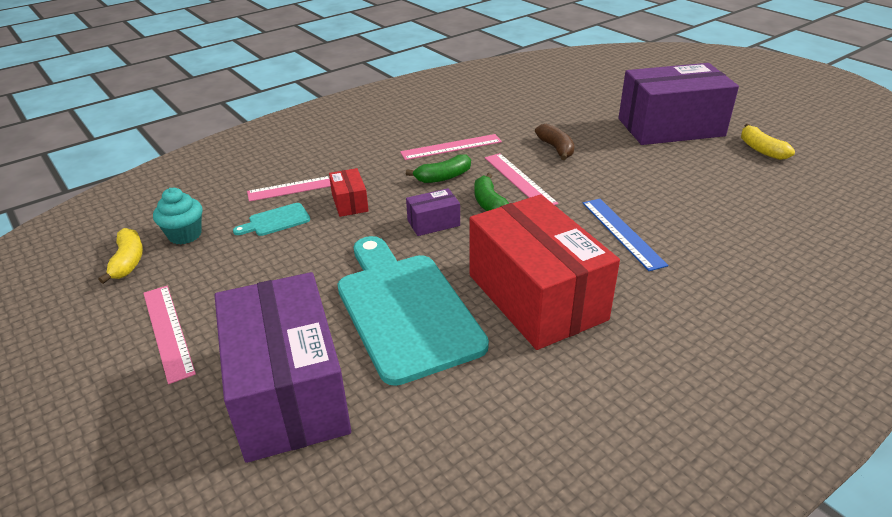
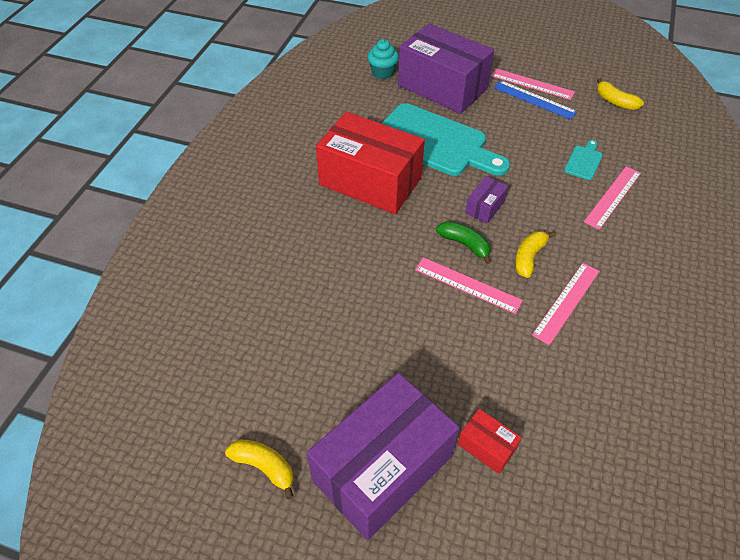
camera: 145 degrees right, 15 degrees up
turquoise cupcake [153,188,203,245] -> turquoise cupcake moved to [367,39,399,79]
red box [329,168,369,217] -> red box moved to [458,409,522,474]
green banana [406,155,471,183] -> yellow banana [515,231,555,278]
brown banana [535,124,574,160] -> none
blue ruler [583,199,668,271] -> blue ruler moved to [494,81,577,120]

